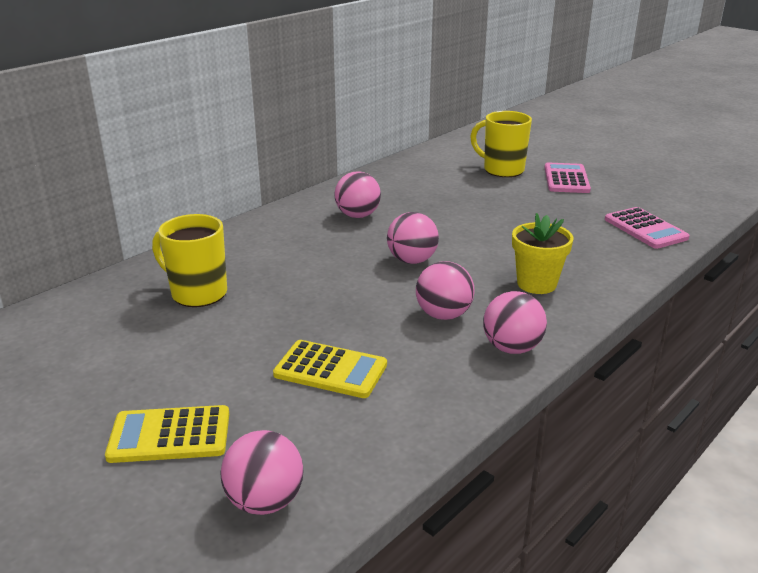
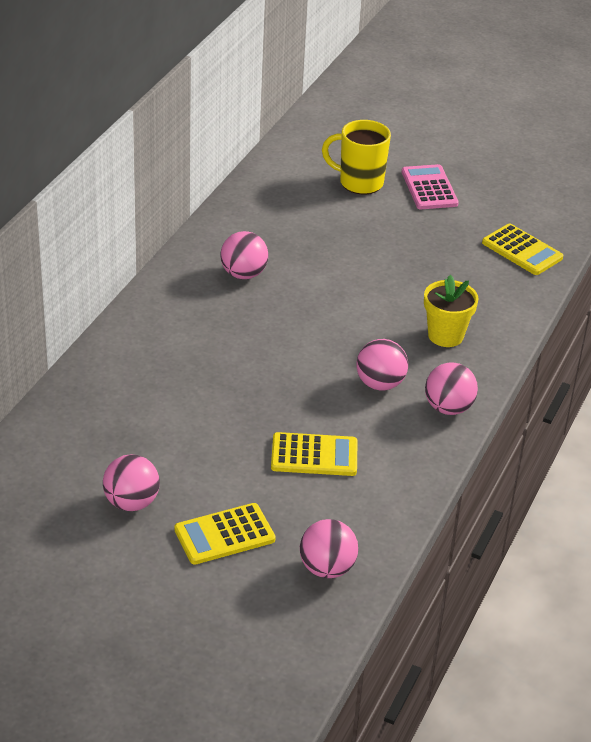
camera: 20 degrees left, 10 degrees up
yellow mug [152,214,227,307] -> none
pink ball [387,212,439,264] -> pink ball moved to [103,454,160,511]
pink calculator [605,207,690,249] -> yellow calculator [482,223,563,275]

